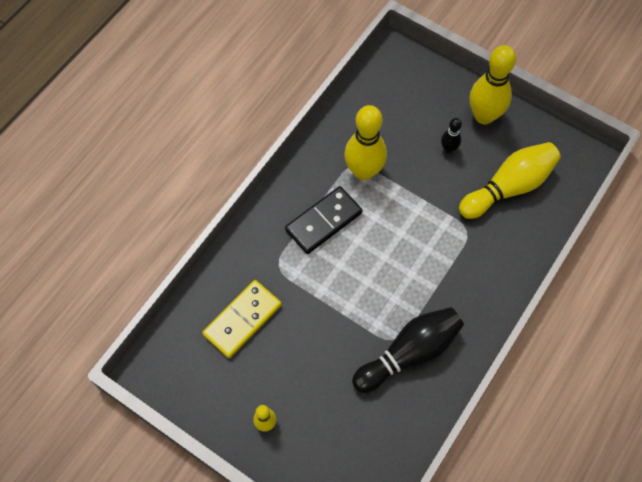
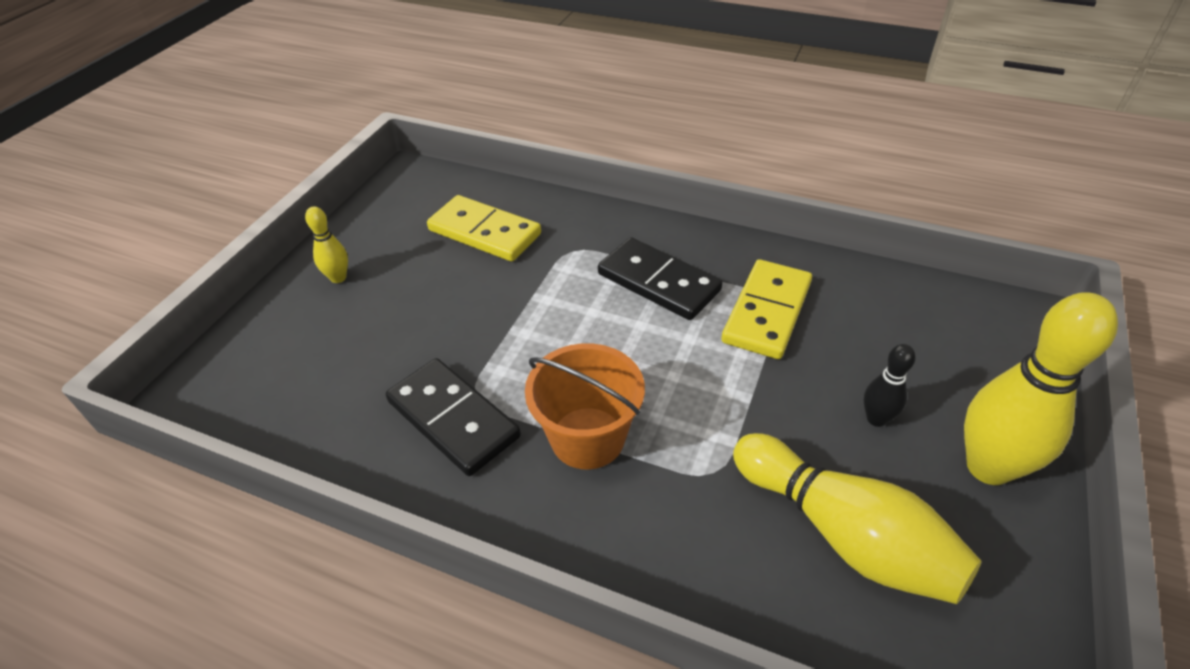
camera: 80 degrees right, 20 degrees down
yellow bowling pin [344,105,387,180] -> yellow domino [721,259,812,359]
black bowling pin [352,307,464,393] -> black domino [386,358,521,476]
none -> orange bucket [525,343,645,469]

